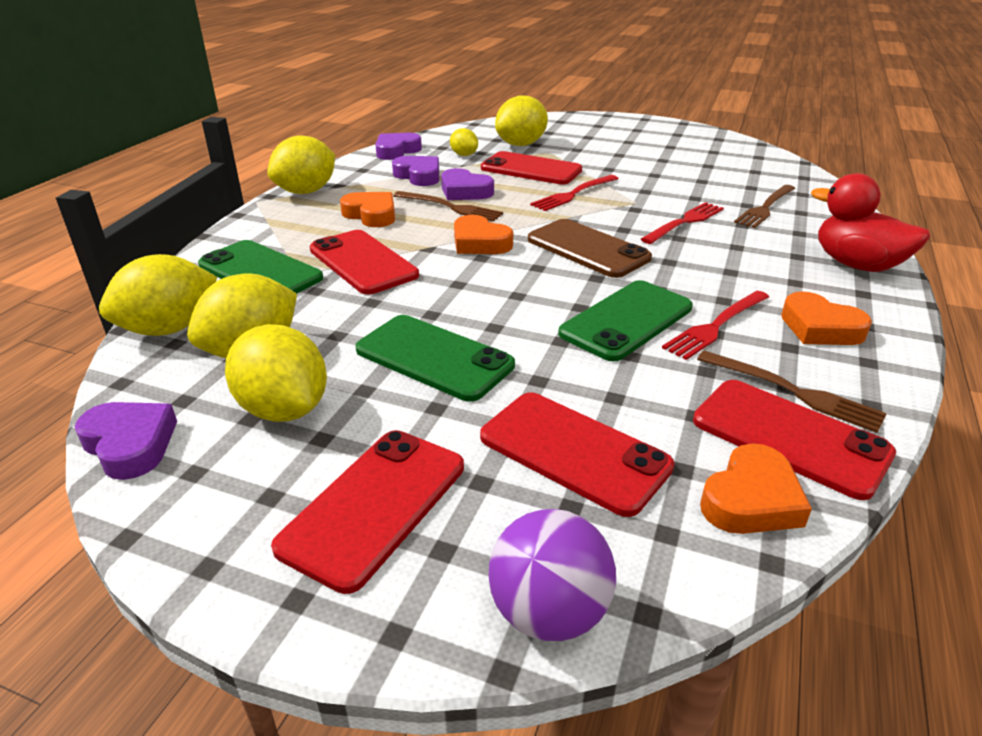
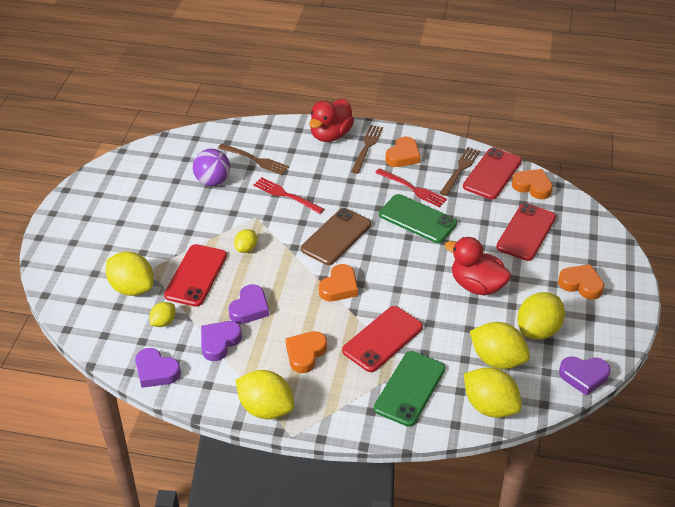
camera: 100 degrees left, 10 degrees up
purple heart [75,402,177,480] -> purple heart turned 120 degrees counterclockwise [559,356,610,396]
red phone [271,430,464,594] -> orange heart [558,264,604,300]
green phone [355,315,515,402] -> red duck [445,237,511,295]
brown fork [393,191,503,222] -> brown fork moved to [351,125,383,174]
purple ball [489,509,616,641] -> purple ball moved to [193,149,230,186]
red fork [530,175,619,211] -> yellow lemon [234,229,257,253]

